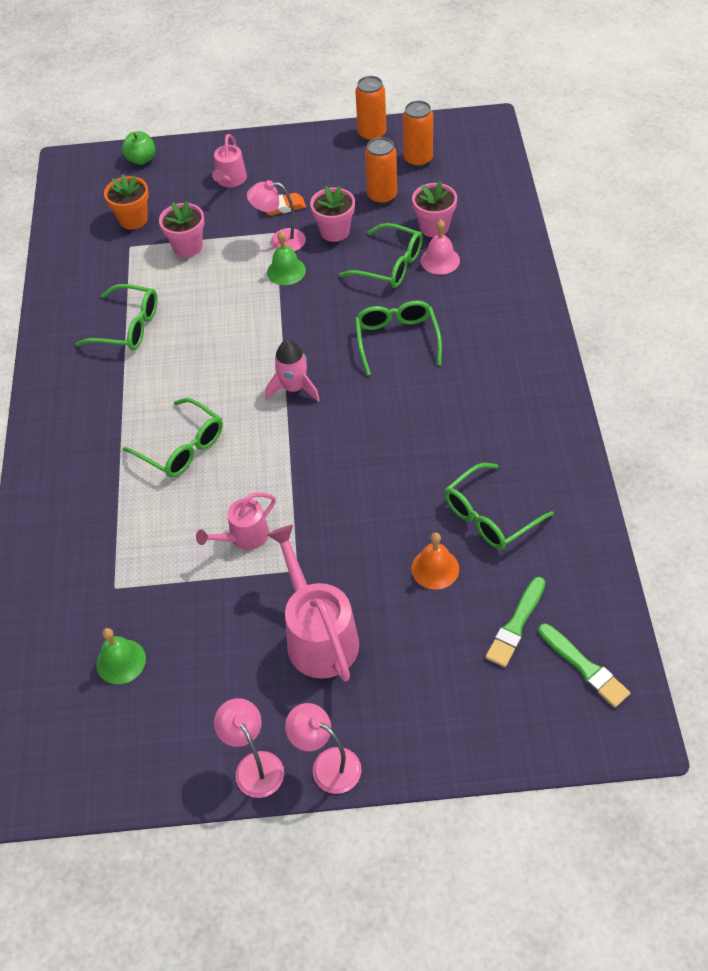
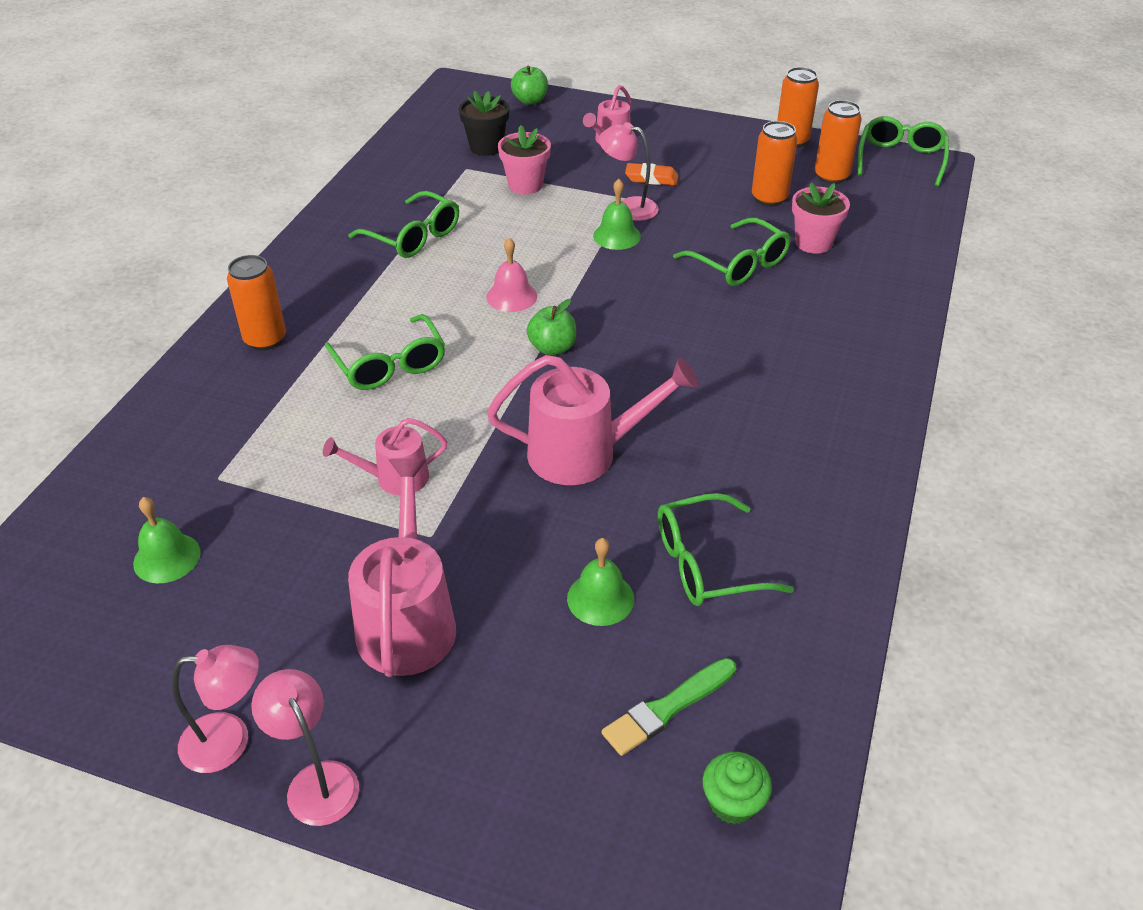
camera: 20 degrees right, 10 degrees down
orange flower pot [104,174,149,230] -> black flower pot [459,90,509,156]
pink lamp [214,698,284,798] -> pink lamp turned 90 degrees clockwise [172,645,259,773]
pink rocket [265,340,320,402] -> green apple [527,299,576,355]
pink flower pot [310,186,355,242] -> none
green glasses [355,301,442,375] -> green glasses moved to [858,116,949,186]
orange bell [411,533,459,590] -> green bell [567,538,634,626]
pink bell [421,220,460,275] -> pink bell moved to [486,238,537,312]
green brush [538,623,630,708] -> green cupcake [702,752,772,825]
none -> orange can [227,255,286,351]
none -> pink watering can [487,355,699,485]

